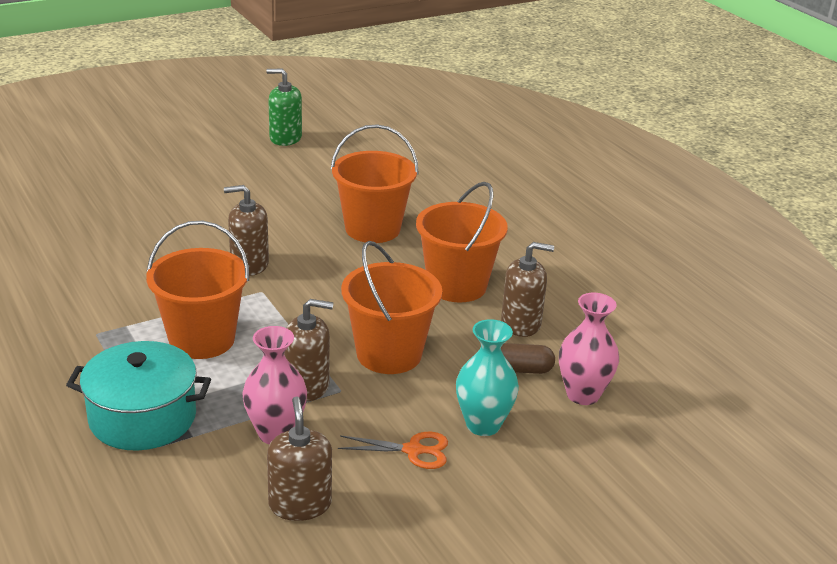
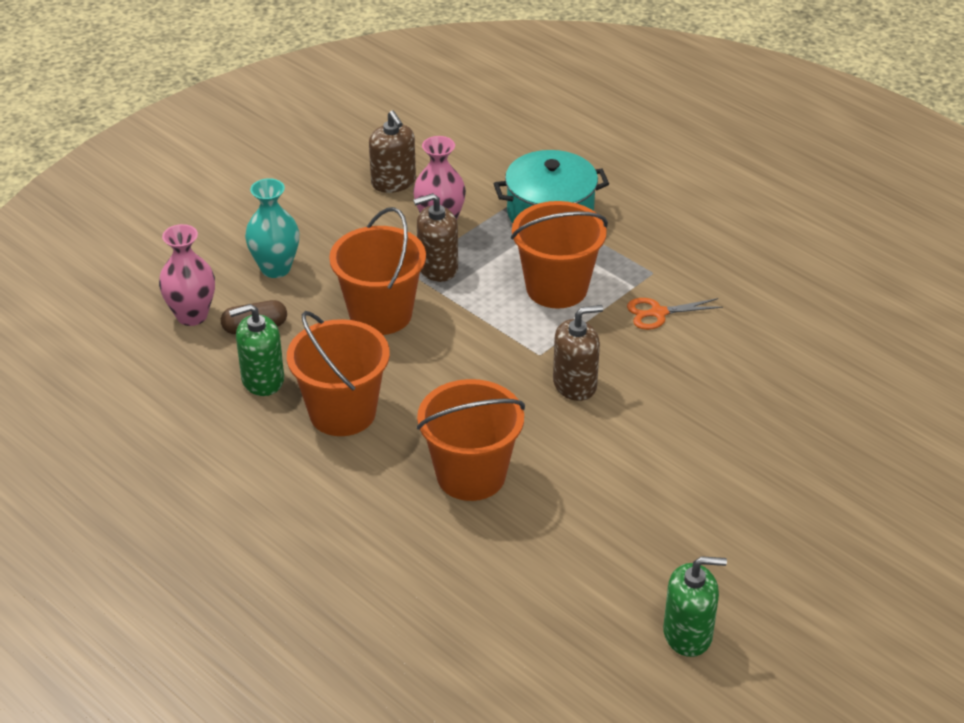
camera: 165 degrees right, 10 degrees up
orange scissors [338,432,448,469] -> orange scissors moved to [627,298,723,330]
brown soap dispenser [501,242,554,337] -> green soap dispenser [229,304,284,396]

